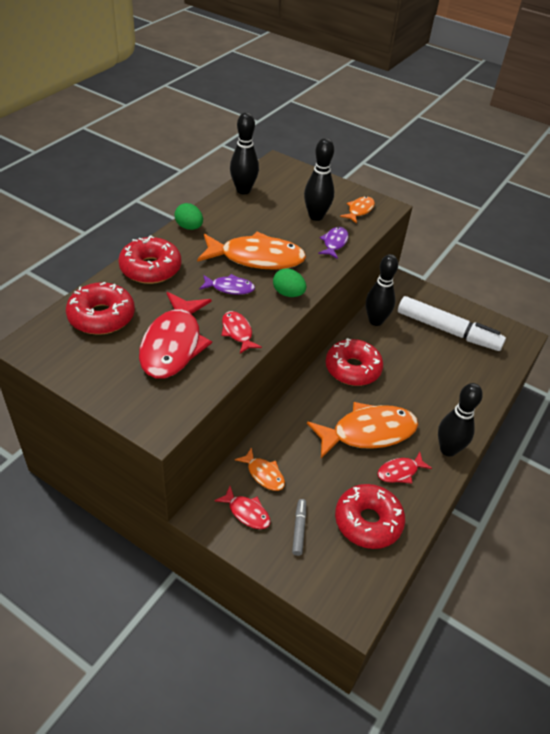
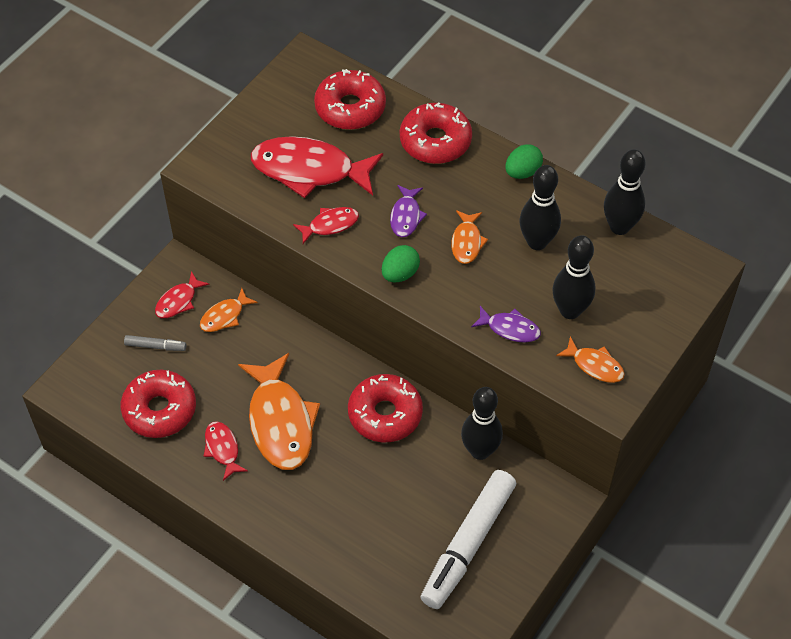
camera: 95 degrees right, 10 degrees up
orange fish [197,232,306,270] -> orange fish [451,210,488,264], size x0.49
black bowling pin [438,383,483,457] -> black bowling pin moved to [519,165,561,250]

